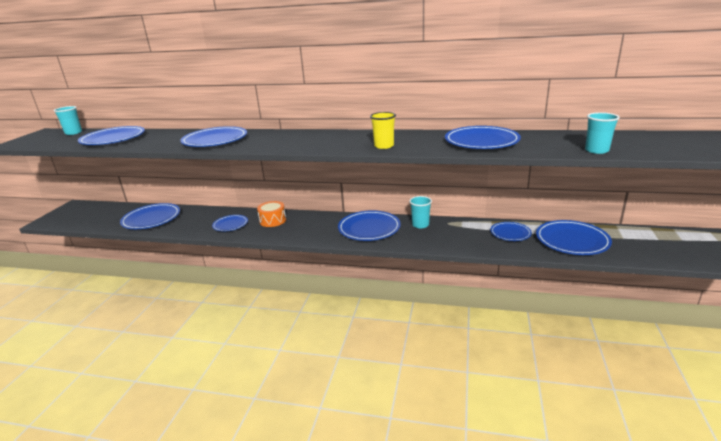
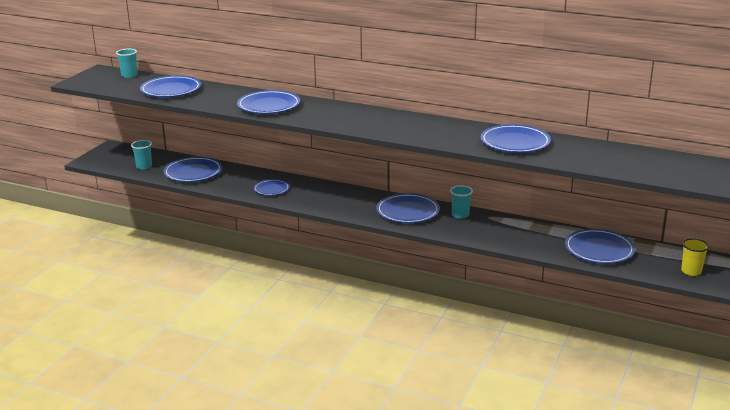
camera: 10 degrees right, 0 degrees up
orange drum [257,201,286,227] -> none
yellow cup [370,112,396,149] -> yellow cup moved to [681,238,709,276]
blue plate [490,222,532,241] -> none
turquoise cup [585,112,620,154] -> turquoise cup moved to [131,140,152,170]

